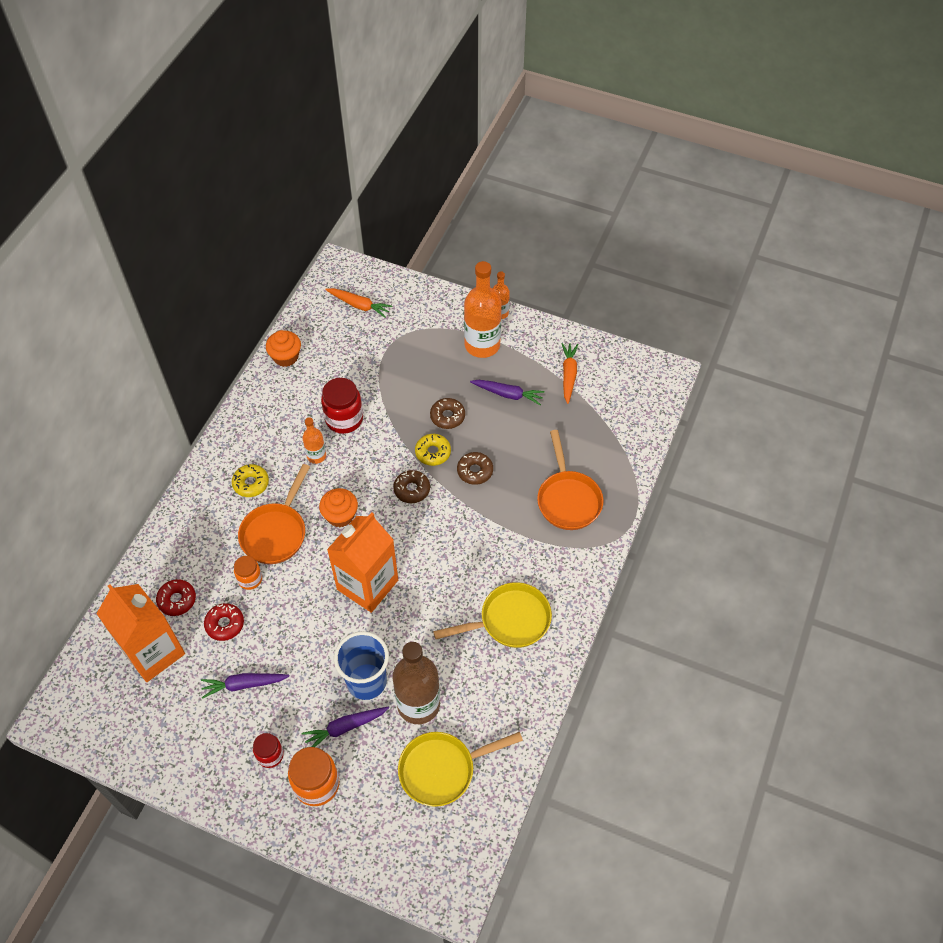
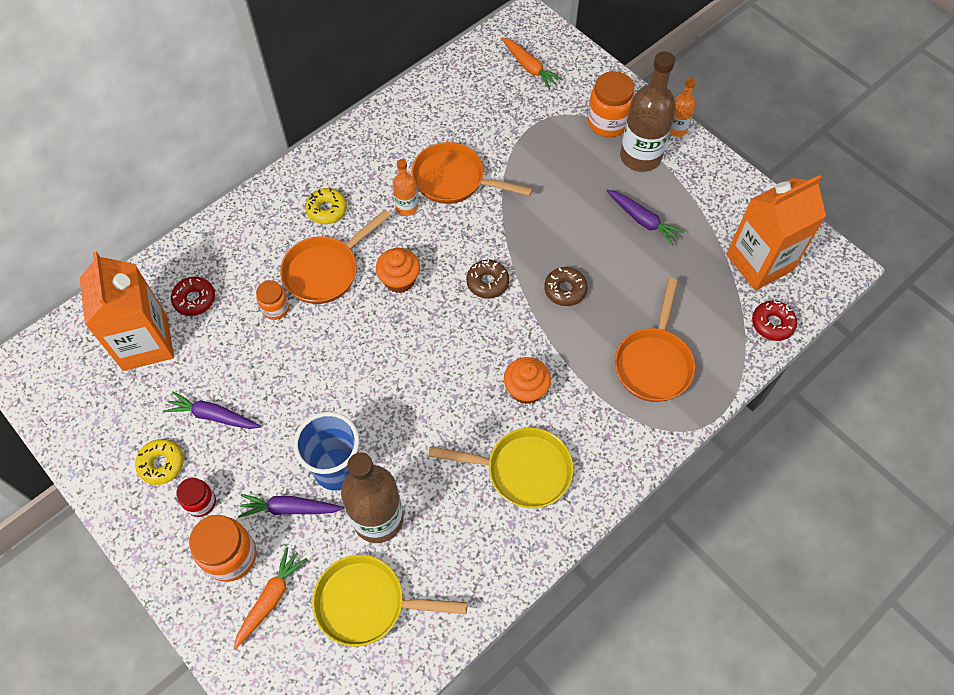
camera: 25 degrees right, 5 degrees up
red donut [204,603,244,641] -> red donut moved to [752,301,797,341]
orange cupcake [266,330,301,367] -> orange cupcake moved to [504,357,551,404]
red jar [321,378,363,434] -> orange pan [412,142,533,204]
orange carton [327,512,398,613] -> orange carton moved to [726,175,826,291]
yellow donut [415,434,451,466] -> yellow donut moved to [135,439,184,485]
brown donut [430,398,465,429] -> none
orange bottle [464,261,502,358] -> brown bottle [620,51,676,172]
orange carrot [561,343,579,404] -> orange carrot moved to [233,547,307,650]
none -> orange jar [587,71,635,137]

